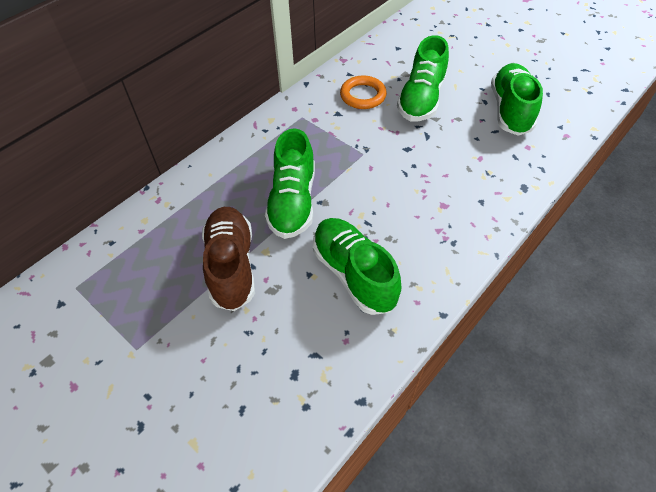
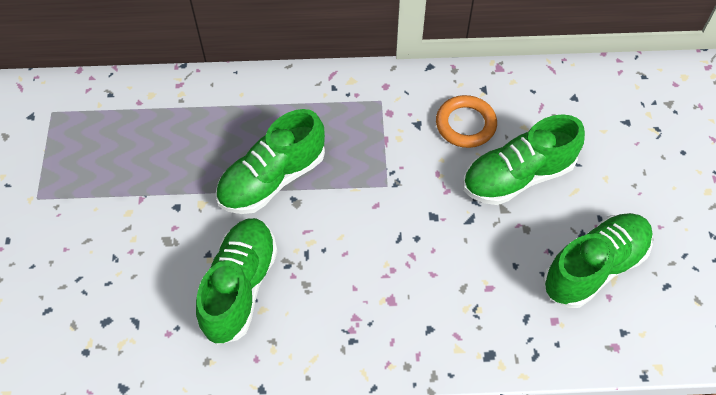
camera: 45 degrees right, 5 degrees up
brown shoe [202,207,255,311] -> none

